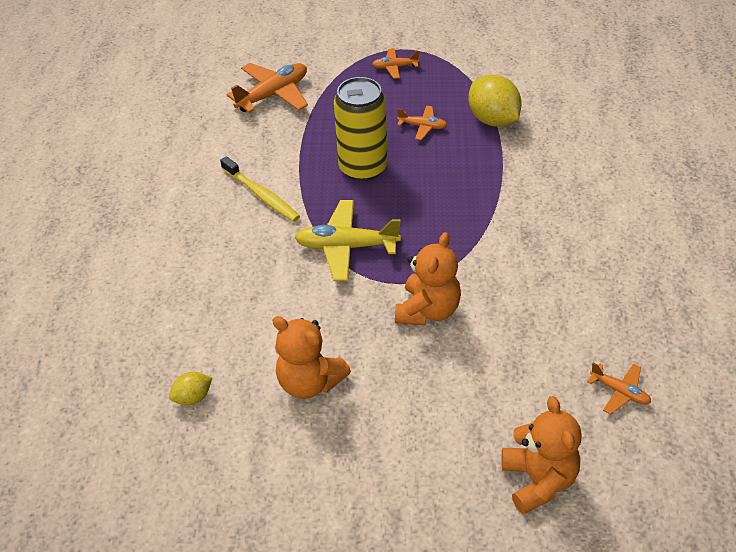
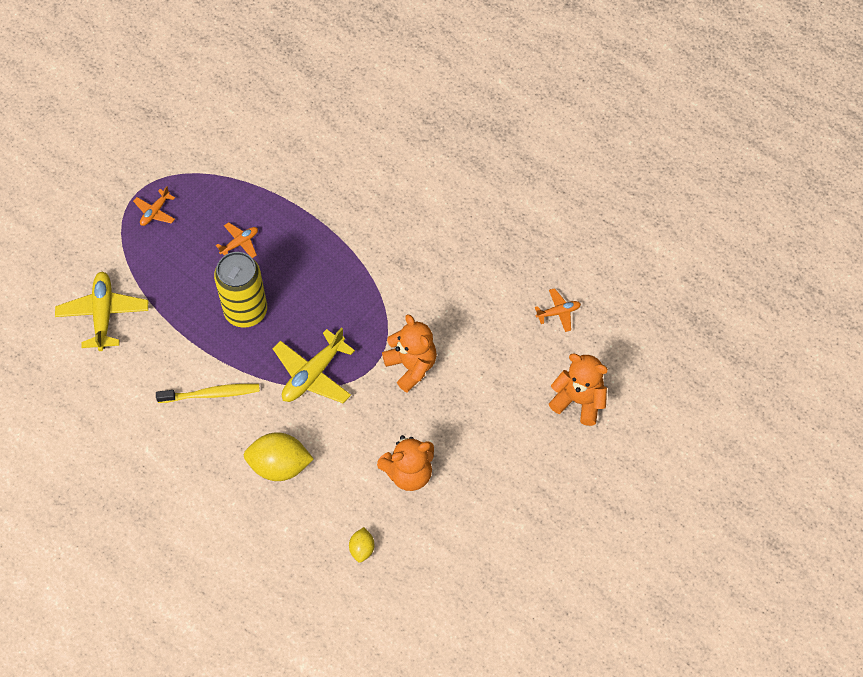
camera: 55 degrees left, 15 degrees up
orange plane [226,63,308,113] -> yellow plane [55,272,148,351]
yellow lemon [468,75,522,127] -> yellow lemon moved to [244,432,314,481]

